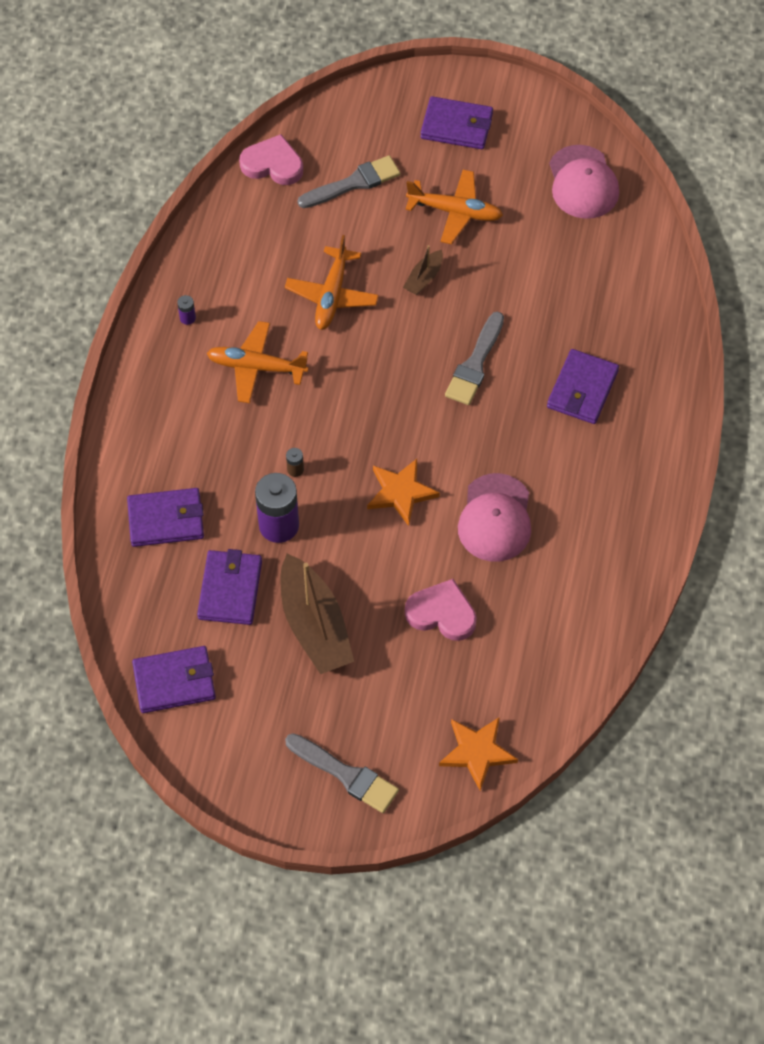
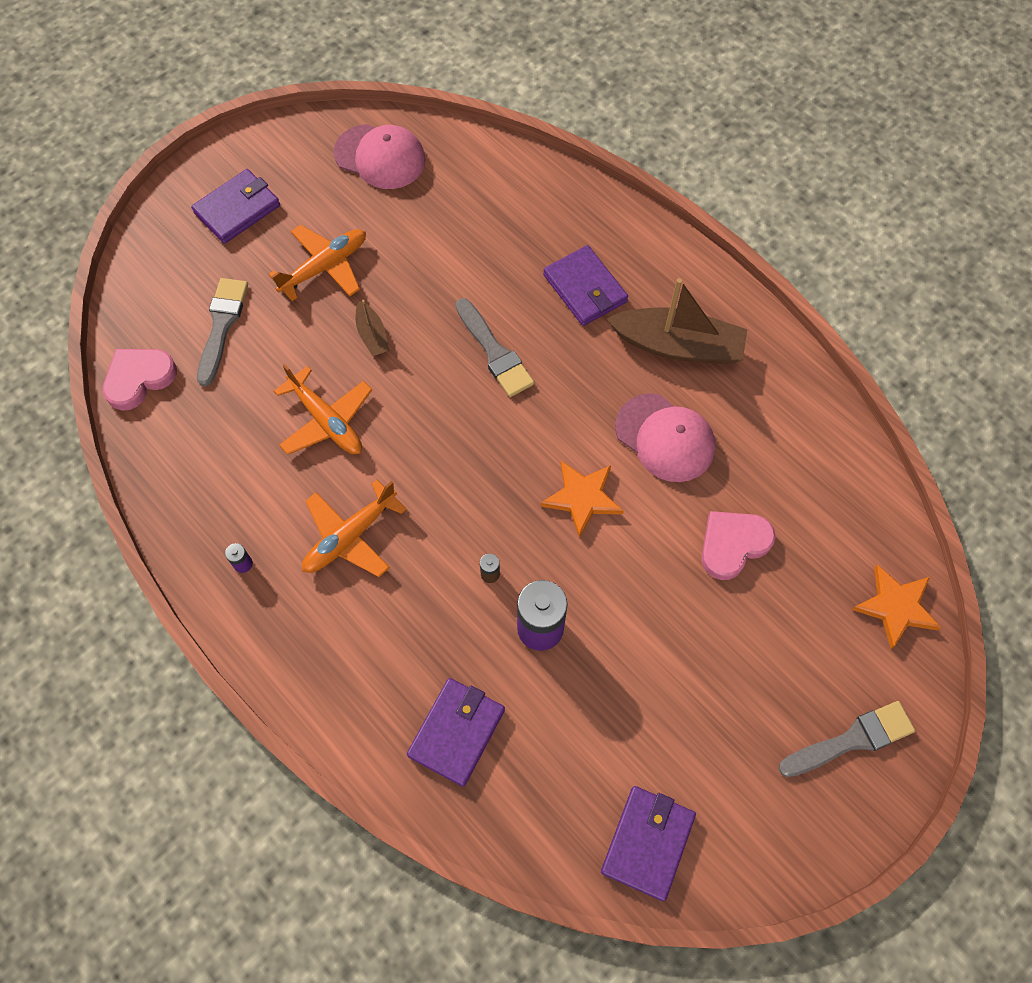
camera: 55 degrees left, 5 degrees up
purple wallet [197,549,262,625] -> none
brown boat [281,554,354,674] -> brown boat moved to [607,278,748,364]

